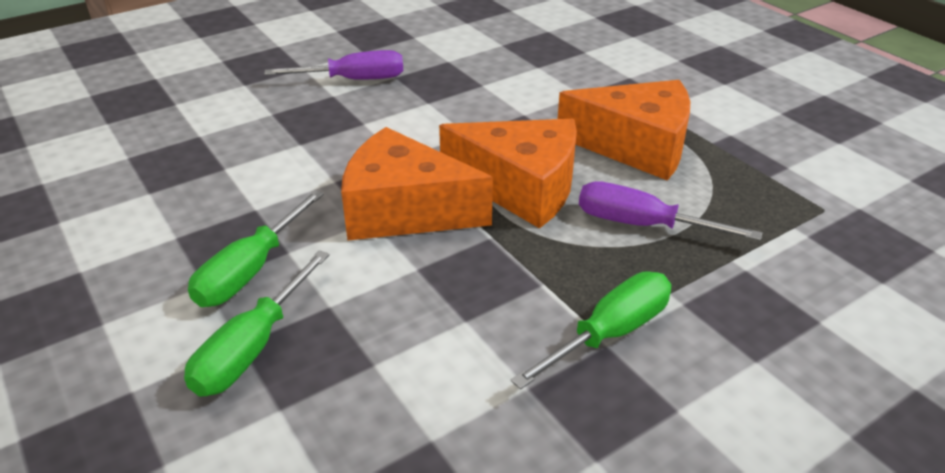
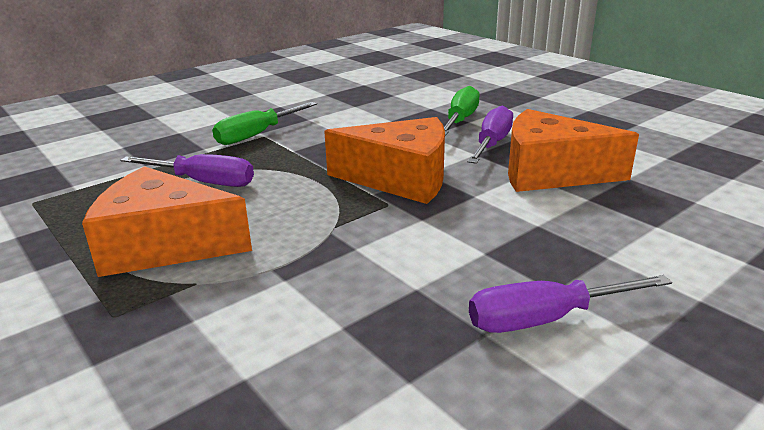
camera: 175 degrees right, 10 degrees down
green screwdriver [188,190,324,307] -> purple screwdriver [468,106,513,164]
orange cheese [439,119,577,228] -> orange cheese moved to [508,109,639,192]

